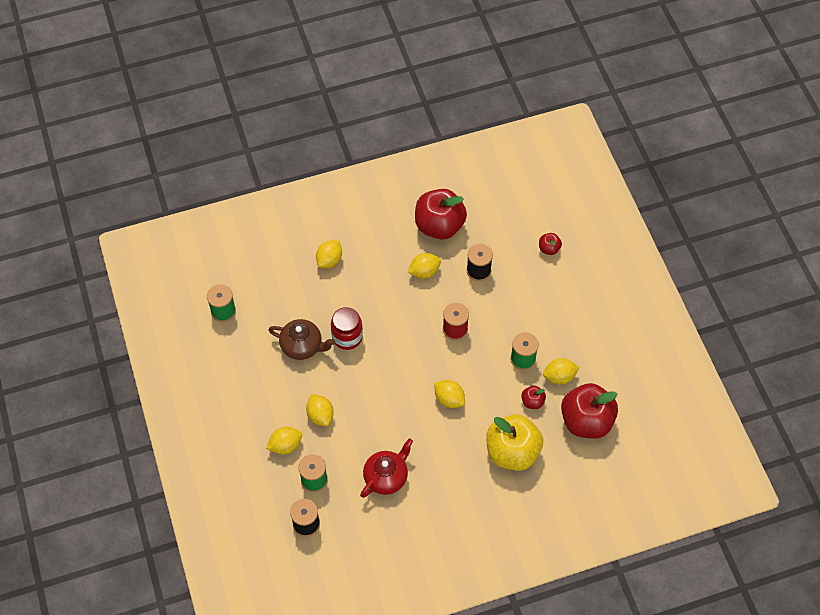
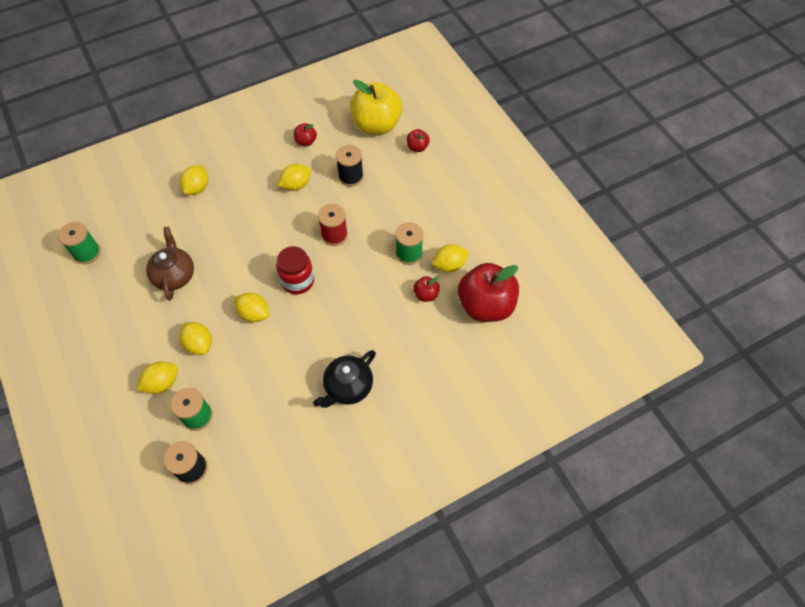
camera: 10 degrees left, 0 degrees up
brown teapot [268,319,335,360] -> brown teapot turned 105 degrees counterclockwise [146,227,194,301]
red jar [331,307,363,350] -> red jar moved to [276,246,314,294]
red teapot [360,438,413,498] -> none
red apple [415,189,467,240] -> red apple [294,123,317,146], size x0.44
yellow lemon [434,380,465,408] -> yellow lemon moved to [234,293,269,322]
yellow apple [486,414,543,471] -> yellow apple moved to [350,80,402,135]
none -> black teapot [313,350,376,408]

